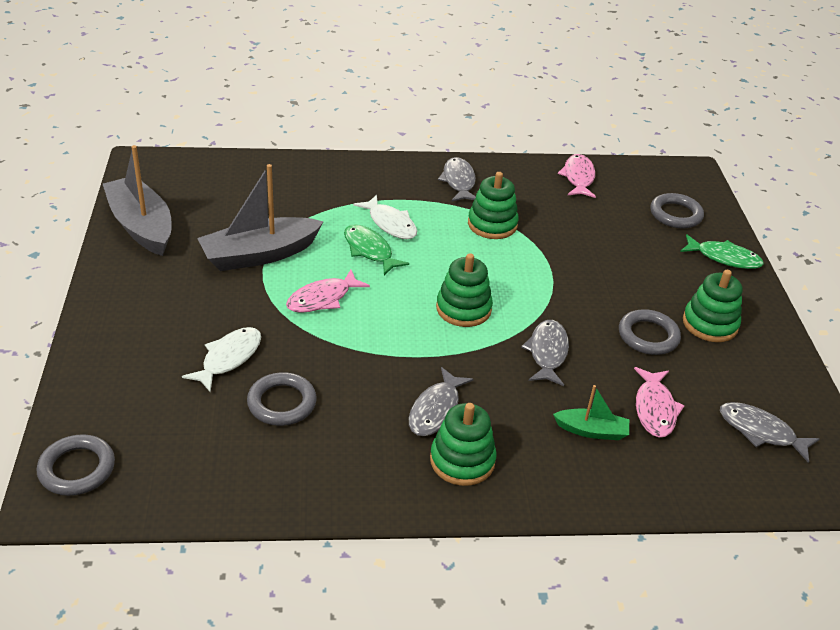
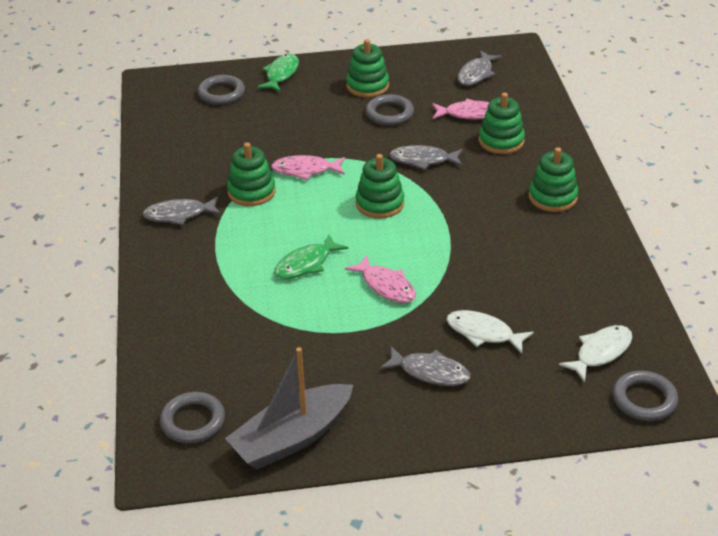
camera: 90 degrees left, 0 degrees up
grey boat [197,164,324,271] -> none
grey ring [247,372,317,426] -> grey ring moved to [160,392,225,444]
white fish [353,195,417,239] -> white fish moved to [558,325,632,382]
grey fish [409,367,473,436] -> grey fish moved to [379,346,471,386]
green boat [553,385,629,440] -> green stacking toy [479,93,525,154]
pink fish [558,154,596,198] -> pink fish moved to [271,155,345,180]

